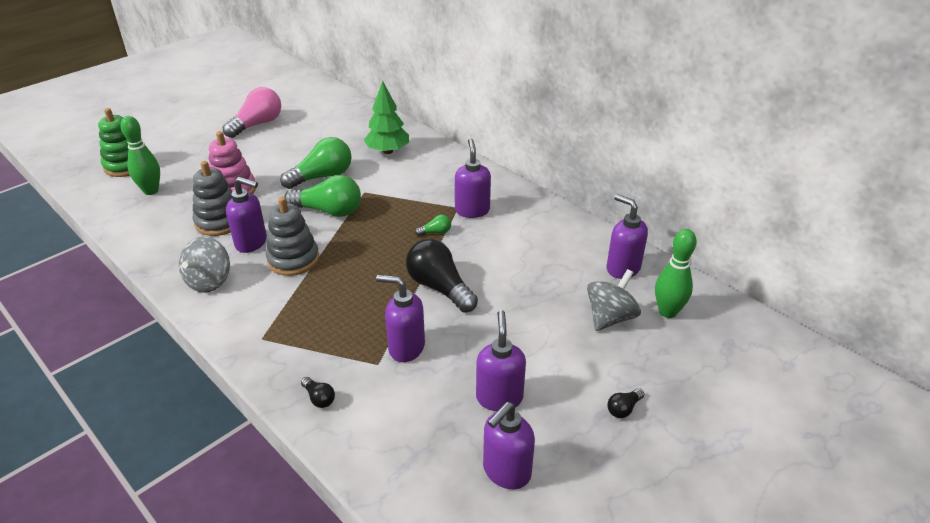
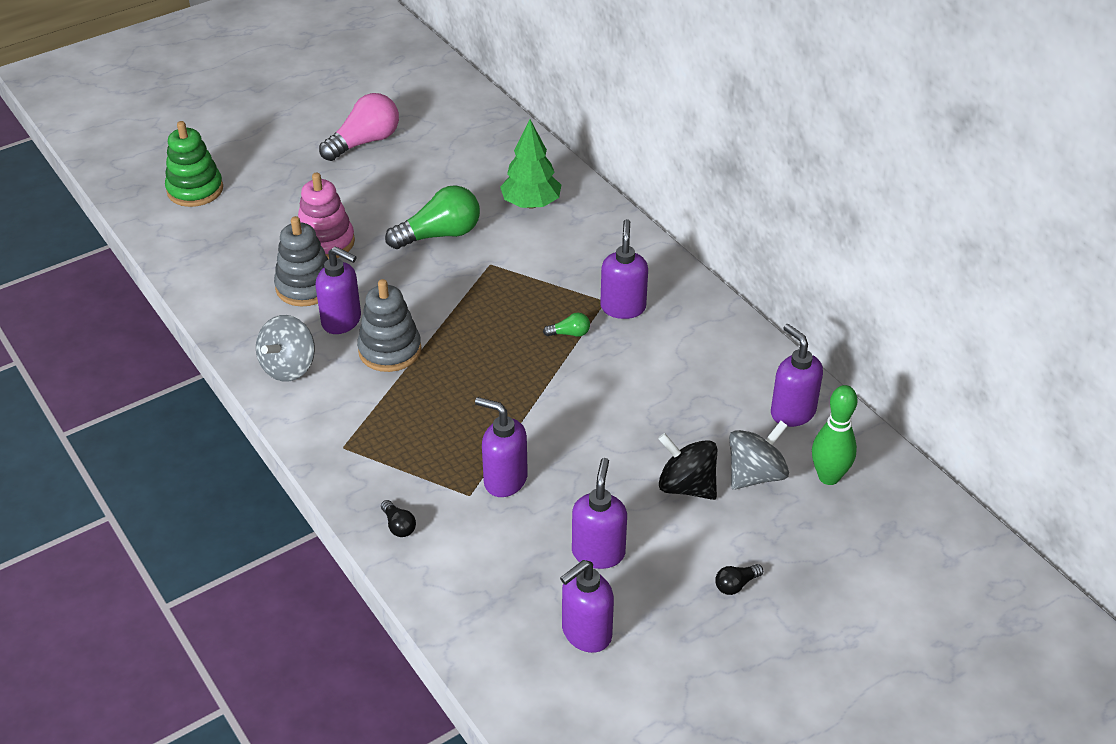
camera: 10 degrees right, 5 degrees up
green bowling pin [120,116,160,195] -> none
green light bulb [284,175,361,217] -> none
black light bulb [406,239,478,312] -> none
none -> black spinning top [658,433,717,500]

